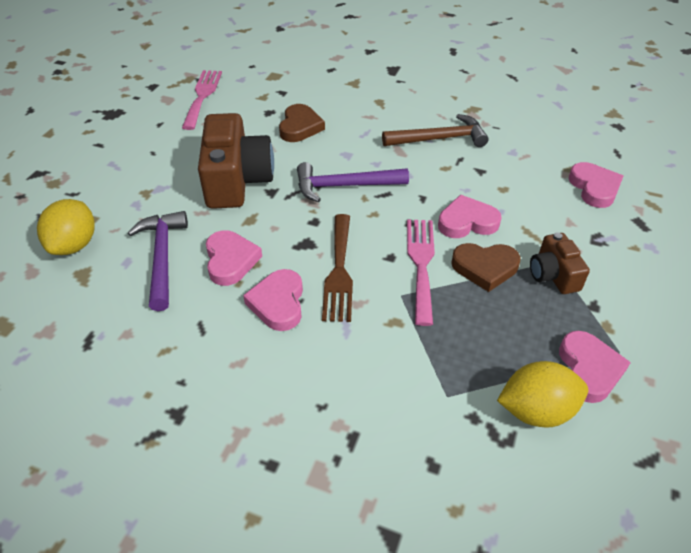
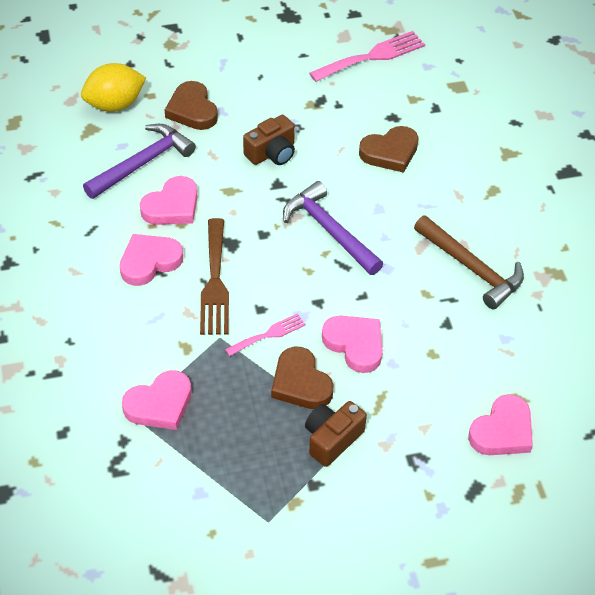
camera: 55 degrees right, 5 degrees up
brown camera [198,113,274,209] -> brown camera [243,115,295,165], size x0.53
brown fork [322,214,353,322] -> brown fork turned 60 degrees counterclockwise [200,218,229,335]
pink fork [407,219,435,326] -> pink fork [225,313,306,356], size x0.57
yellow lemon [497,361,588,428] -> none
pink heart [559,331,631,403] -> pink heart moved to [122,370,191,430]
none -> brown heart [165,81,218,130]

